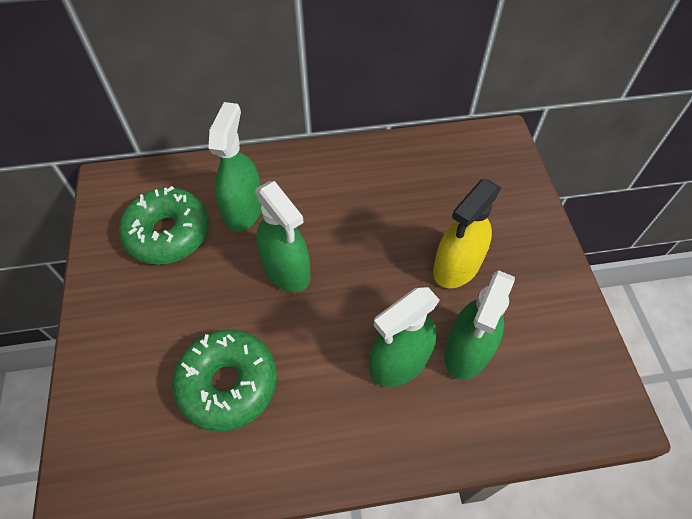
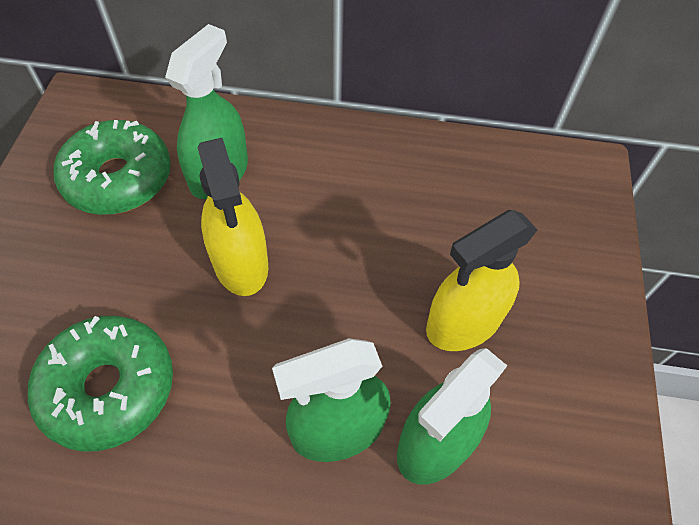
camera: 15 degrees right, 0 degrees up
green spray bottle [255,181,311,293] -> yellow spray bottle [197,138,268,296]

